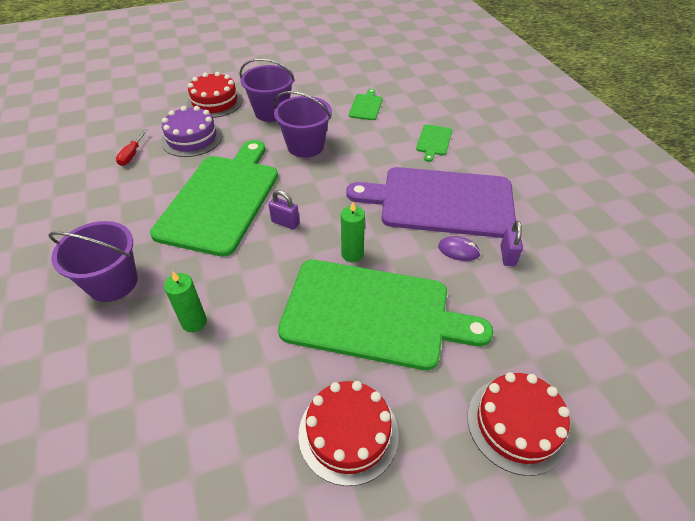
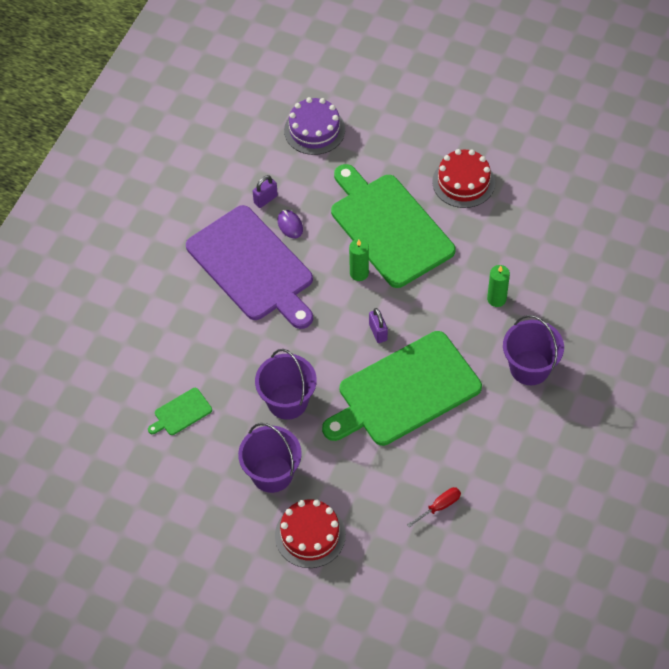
camera: 135 degrees left, 10 degrees up
purple cake [161,106,223,157] -> purple cake moved to [284,97,345,155]
green cutting board [416,124,452,162] -> none
red cake [467,372,570,476] -> none

